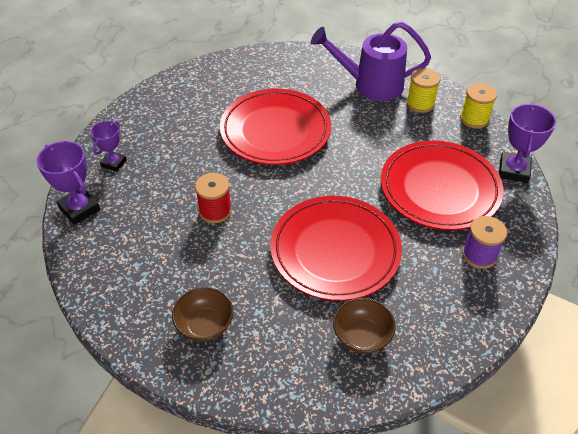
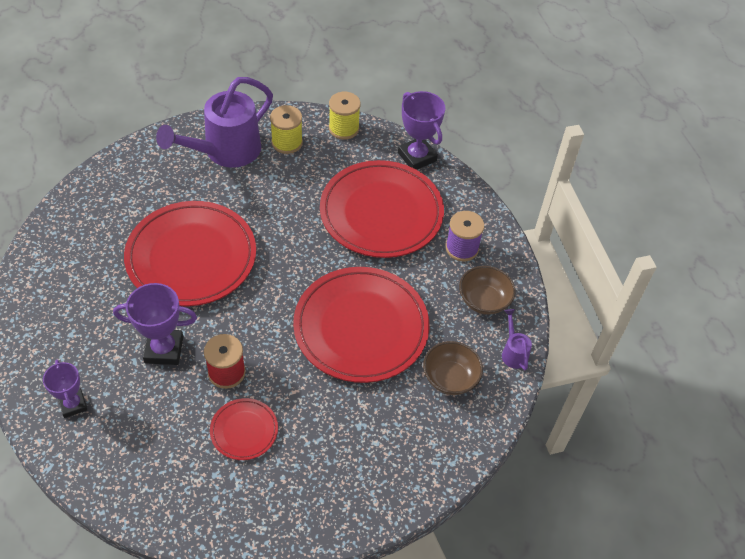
camera: 50 degrees left, 5 degrees up
purple trophy [36,141,100,225] -> purple trophy moved to [113,283,197,365]
brown bowl [172,287,234,342] -> brown bowl moved to [459,266,516,315]
none -> red plate [210,398,278,460]
none -> purple watering can [502,309,532,370]

